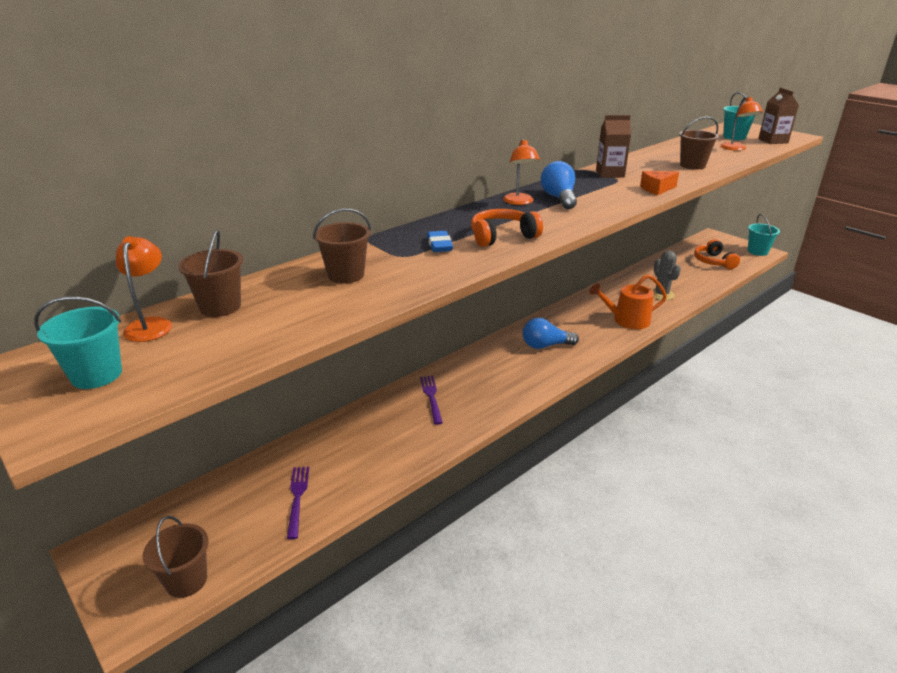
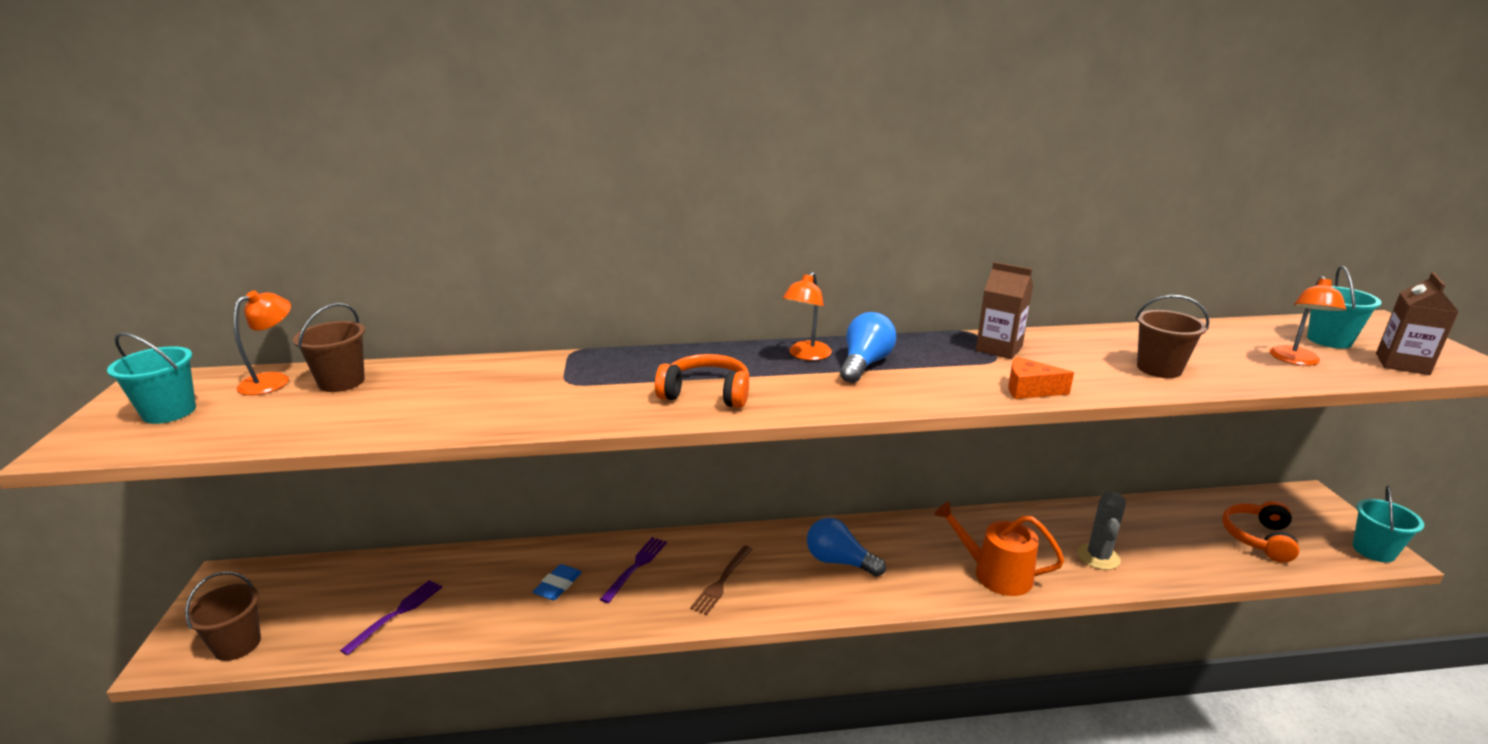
camera: 35 degrees right, 5 degrees down
brown bucket [313,208,371,284] -> none
blue eraser [427,231,453,252] -> blue eraser moved to [532,564,582,600]
none -> brown fork [690,546,752,615]

